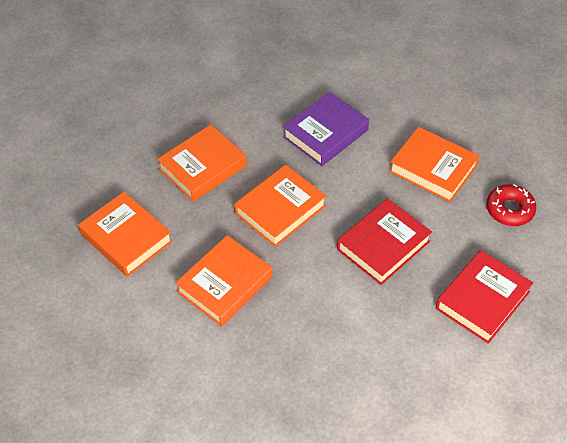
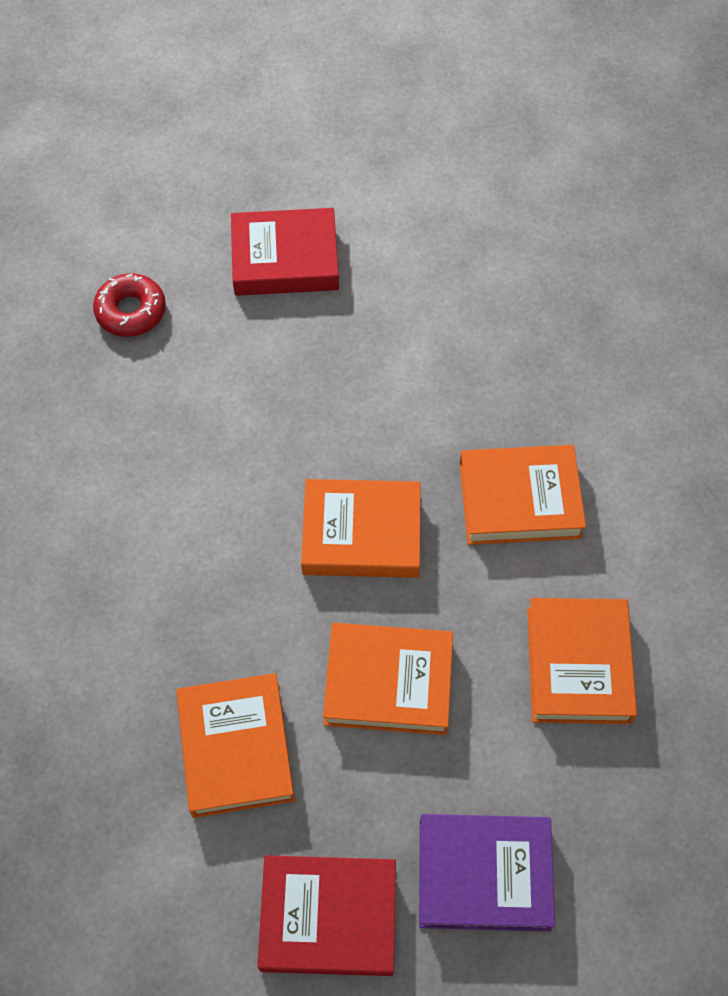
camera: 135 degrees left, 10 degrees up
purple book [283,92,369,166] -> purple book moved to [419,814,555,931]
red book [337,198,432,285] -> red book moved to [257,855,396,976]
orange book [389,127,479,202] -> orange book moved to [176,673,295,818]

